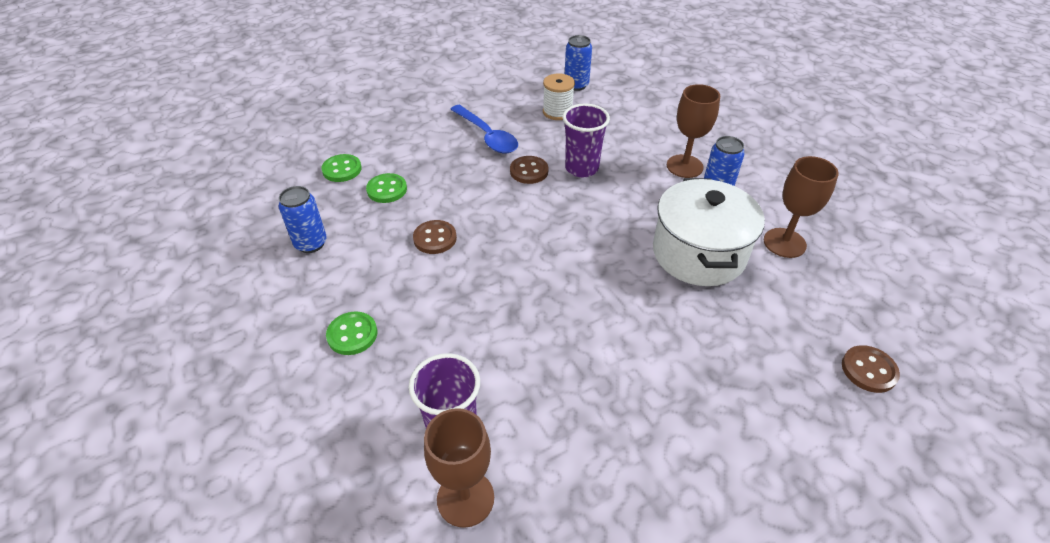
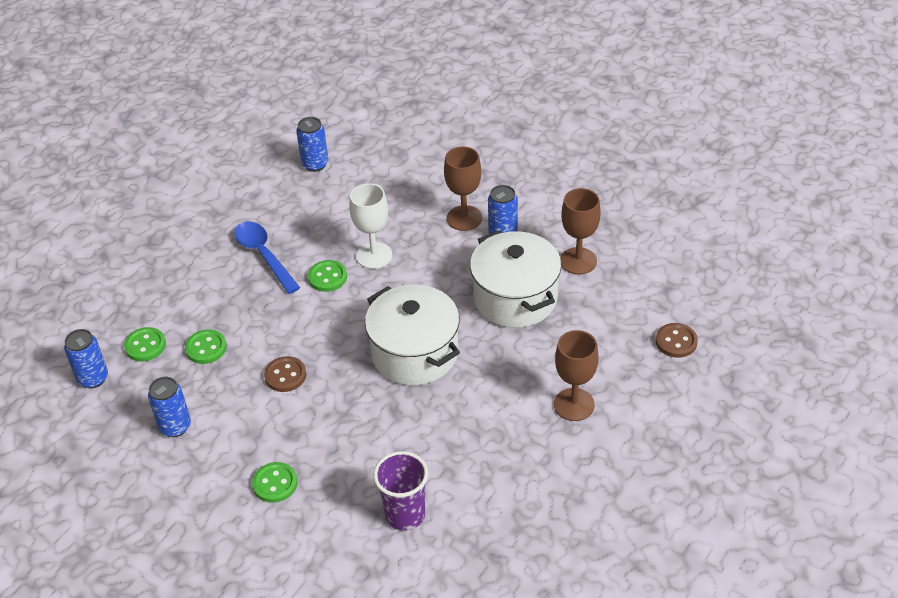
camera: 25 degrees left, 0 degrees up
brown goblet [424,408,494,528] -> brown goblet moved to [554,330,599,421]
blue spoon [450,105,518,153] -> blue spoon turned 150 degrees counterclockwise [234,221,300,294]
brown button [510,156,549,184] -> green button [308,260,347,292]
white spool [543,73,575,120] -> none
purple cup [563,104,610,177] -> white goblet [350,183,392,269]
none -> blue can [64,329,108,388]
none -> white pot [365,285,460,385]

